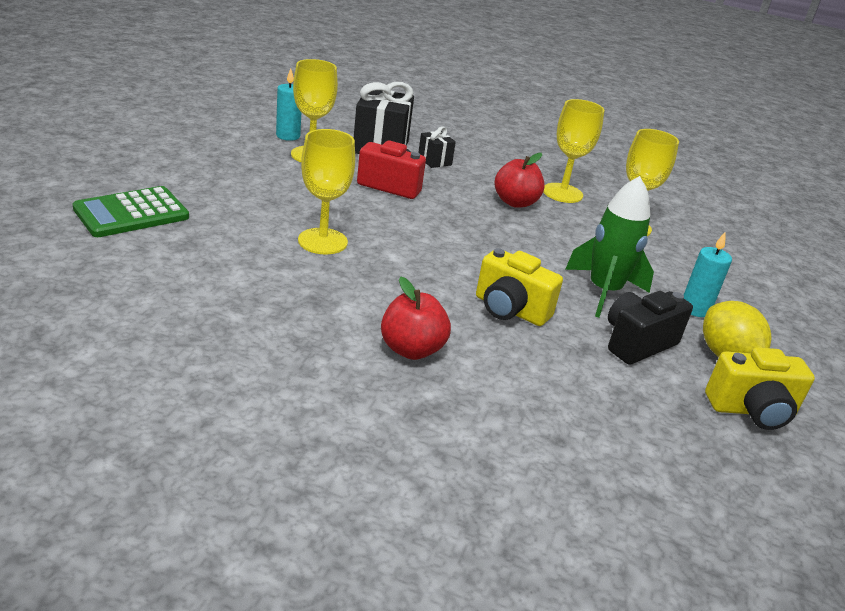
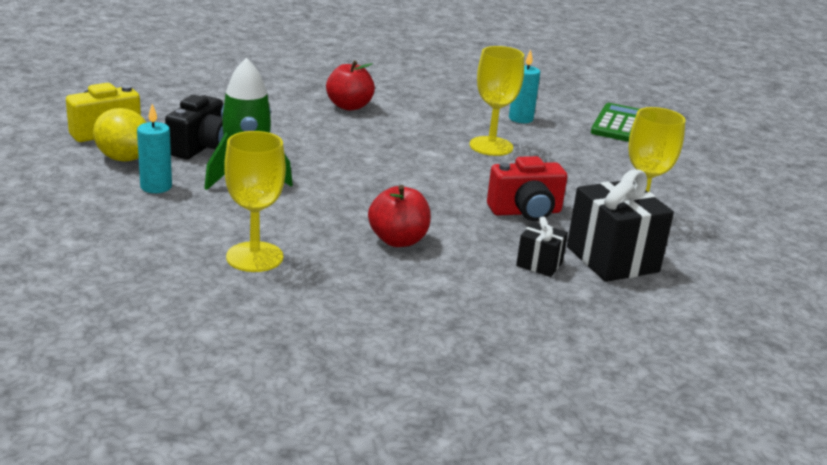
camera: 150 degrees right, 5 degrees down
turquoise candle [276,68,301,141] -> turquoise candle moved to [509,50,540,123]
yellow camera [476,248,563,326] -> none
yellow goblet [544,99,605,203] -> none

